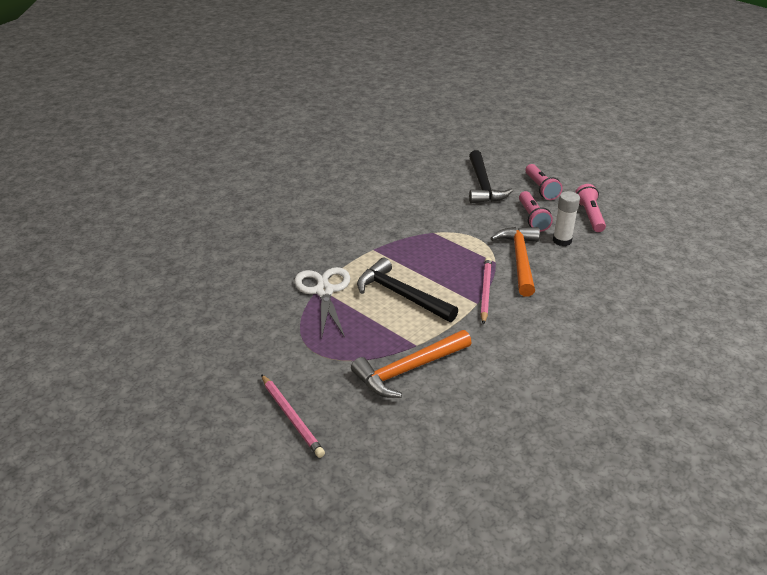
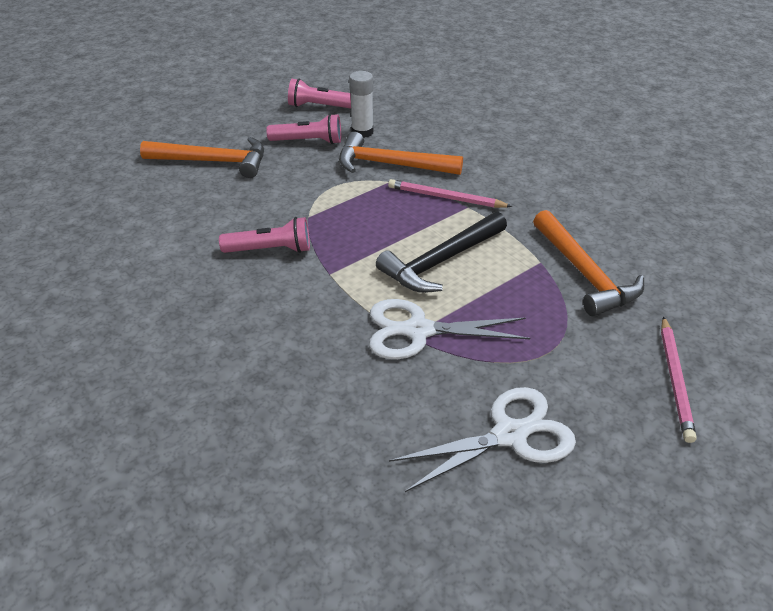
camera: 80 degrees left, 5 degrees up
pink pencil [261,374,325,458] -> pink pencil turned 120 degrees clockwise [661,316,697,443]
black hammer [469,150,513,203] -> orange hammer [140,137,264,178]
pink flashlight [525,164,563,200] -> pink flashlight moved to [219,217,310,253]
none -> white scissors [389,387,576,492]

